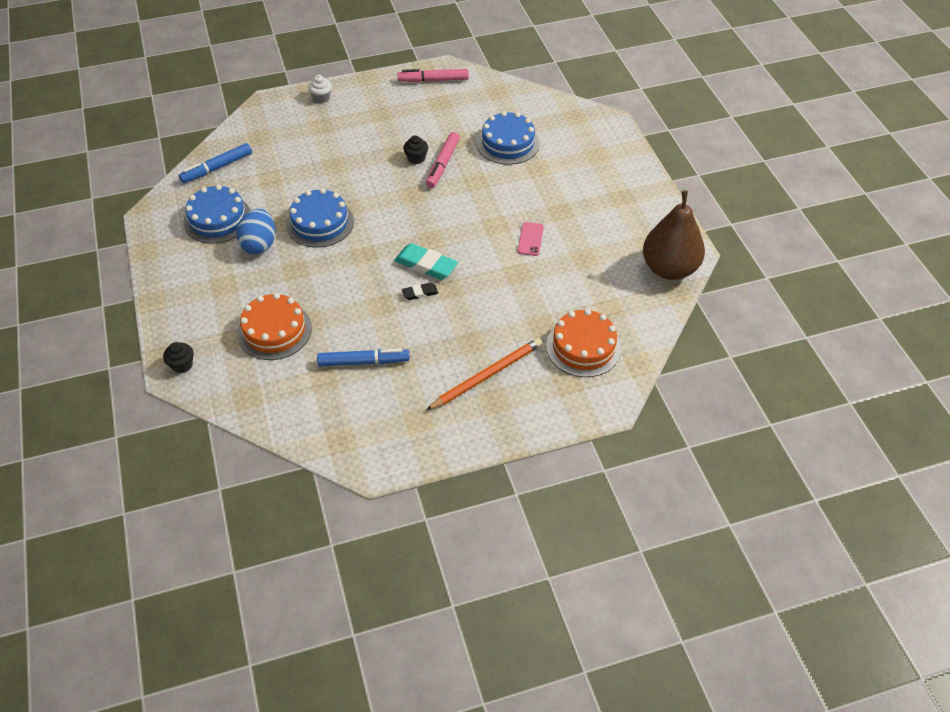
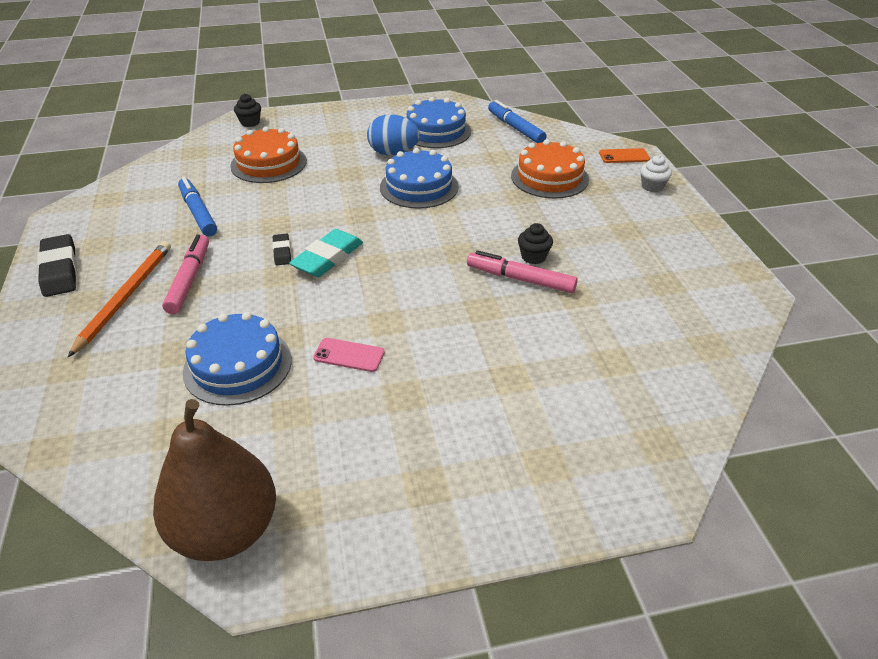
camera: 95 degrees right, 10 degrees down
blue marker [317,348,410,367] -> blue marker turned 150 degrees clockwise [178,177,217,236]
pink marker [397,69,469,82] -> pink marker moved to [162,235,209,314]
orange pencil [426,338,542,410] -> orange pencil turned 135 degrees counterclockwise [68,241,171,357]
blue cake [477,111,539,165] -> blue cake moved to [183,312,292,406]
orange cake [546,309,621,377] -> orange cake moved to [511,139,589,198]
none -> black eraser [37,234,77,297]
none -> orange phone [599,148,650,163]

